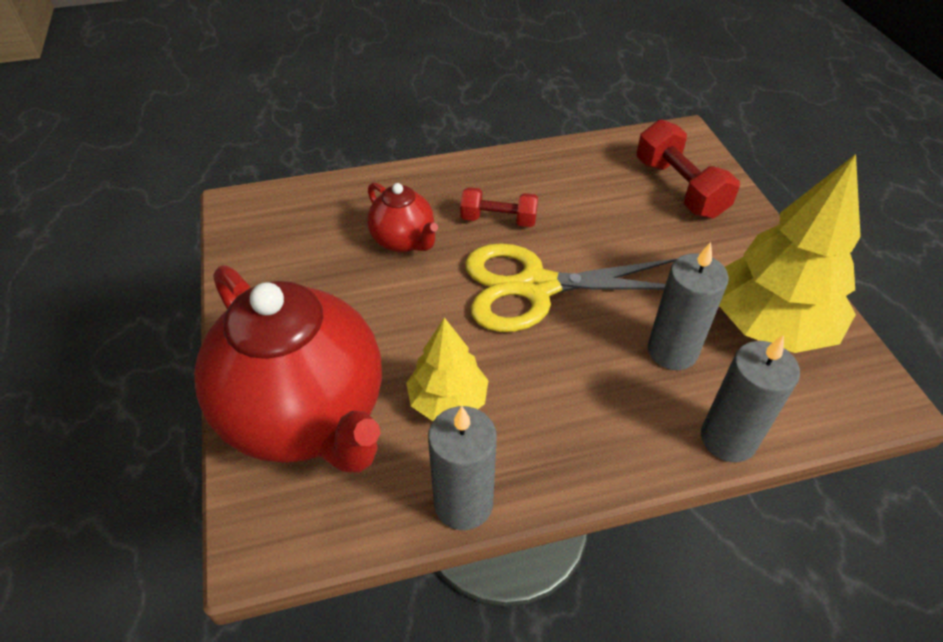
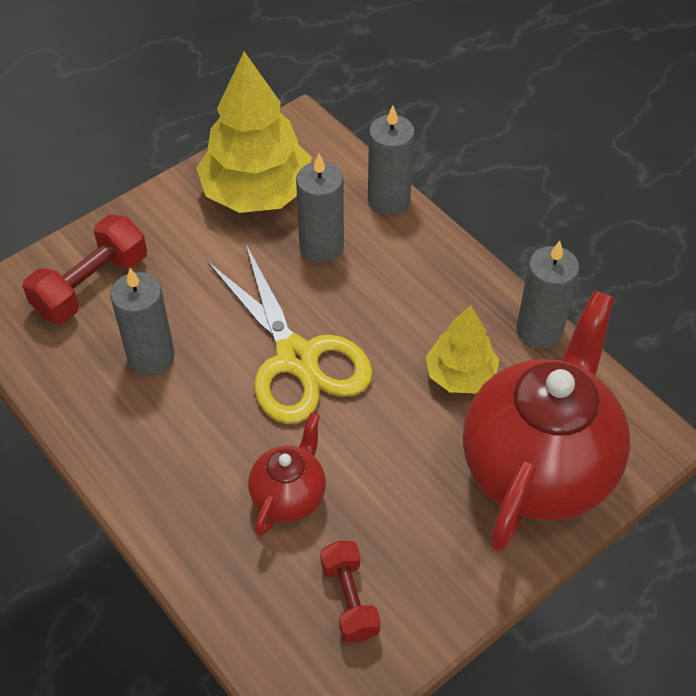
camera: 115 degrees left, 5 degrees up
red dumbbell [460,187,538,227] -> red dumbbell moved to [320,541,381,642]
none -> grey candle [110,268,175,375]

